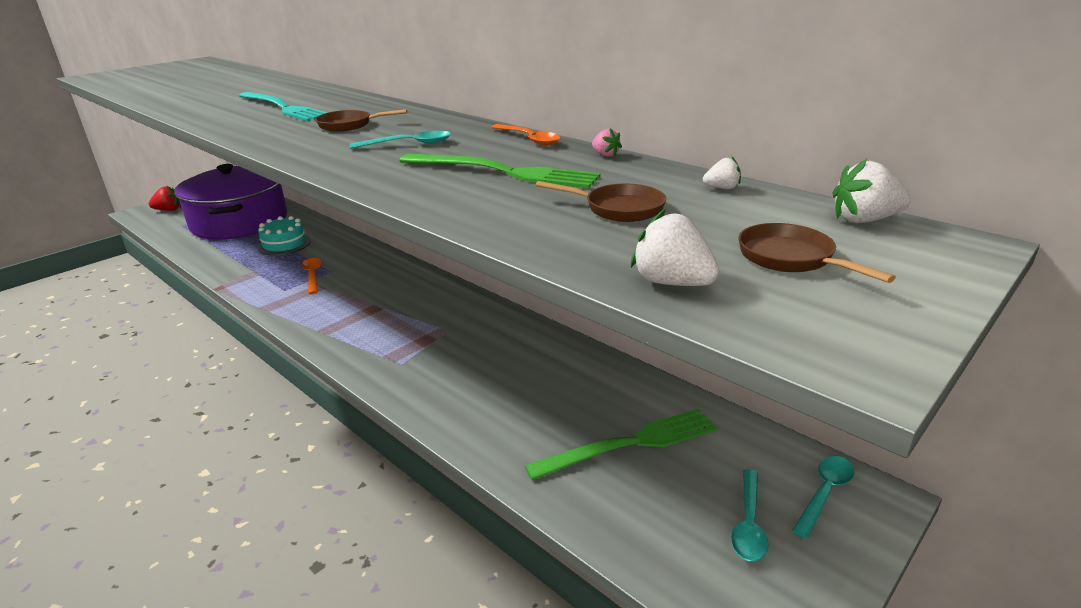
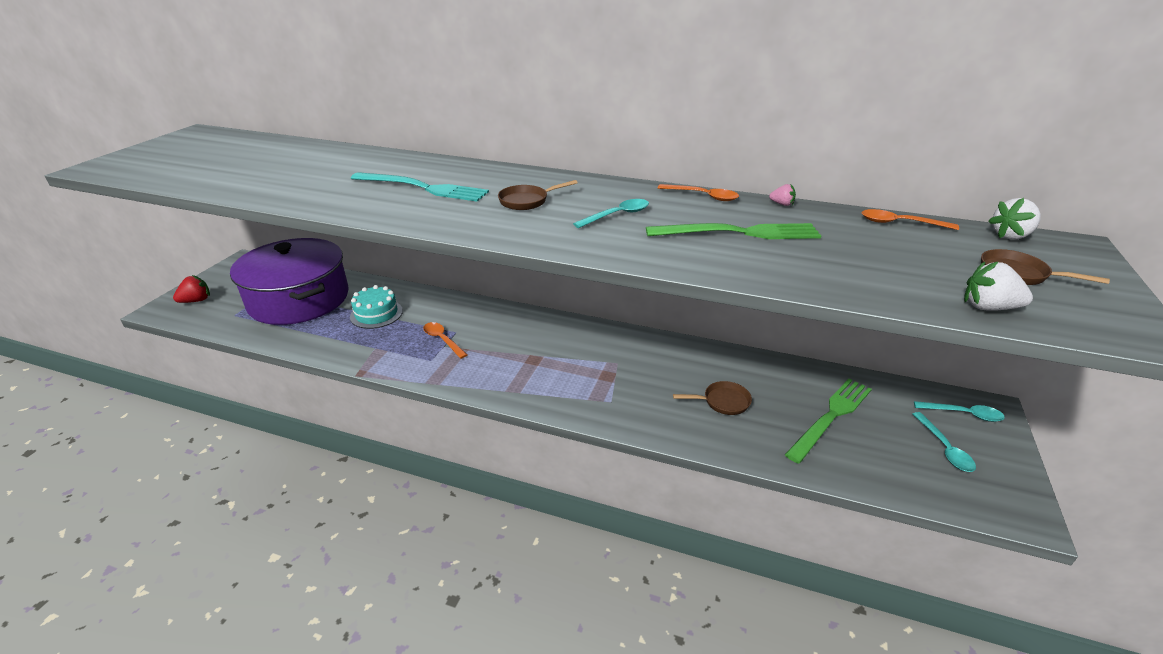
camera: 25 degrees left, 5 degrees up
brown pan [536,181,666,222] -> brown pan moved to [673,381,752,415]
white strawberry [703,157,741,189] -> orange spoon [862,209,959,230]
turquoise spoon [792,456,854,539] -> turquoise spoon turned 90 degrees clockwise [914,401,1005,422]

